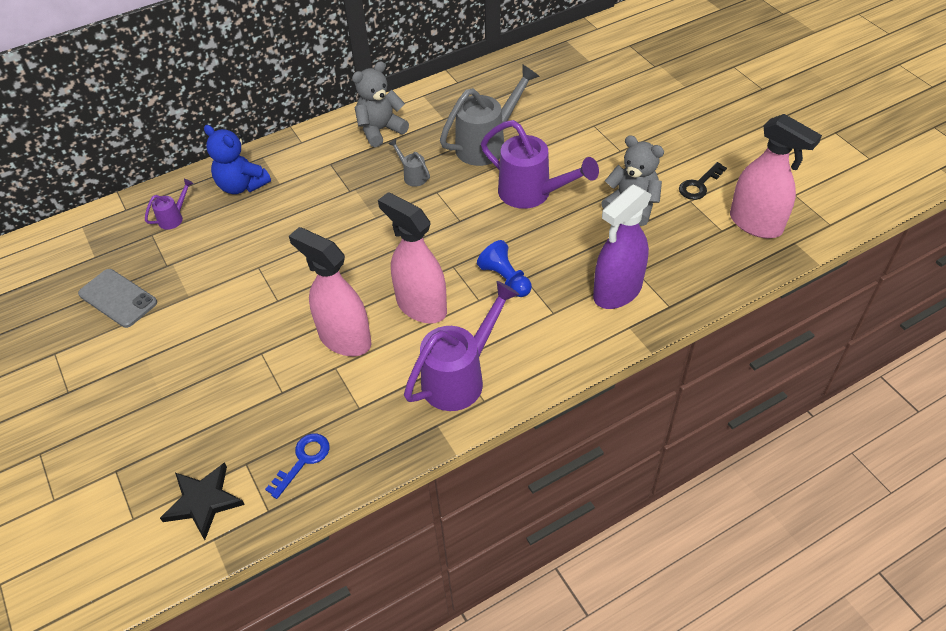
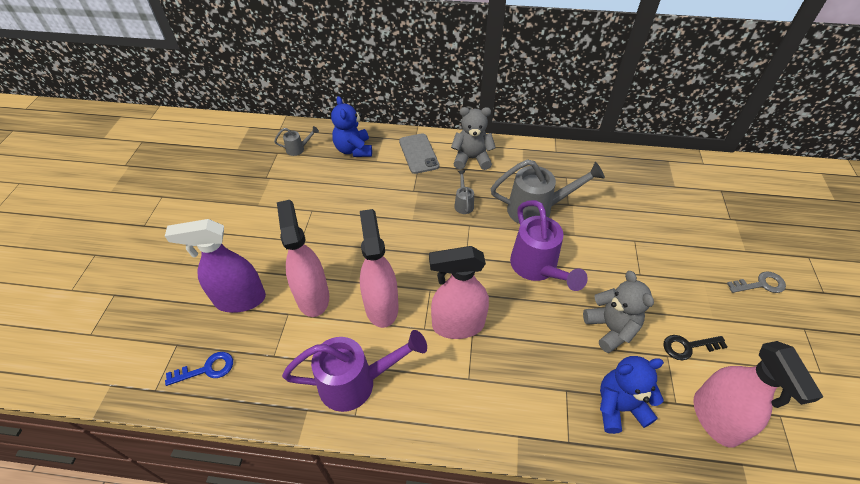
camera: 35 degrees right, 0 degrees up
grey phone [78,269,157,328] -> grey phone moved to [399,133,440,174]
purple watering can [145,179,194,230] -> grey watering can [274,126,319,156]
black star [160,462,245,540] -> none
blue pawn [477,240,532,297] -> pink spray bottle [429,246,489,339]
purple spray bottle [593,184,652,309] -> purple spray bottle moved to [165,219,266,313]
none -> blue teddy bear [600,356,664,434]
none -> grey key [727,271,786,293]

